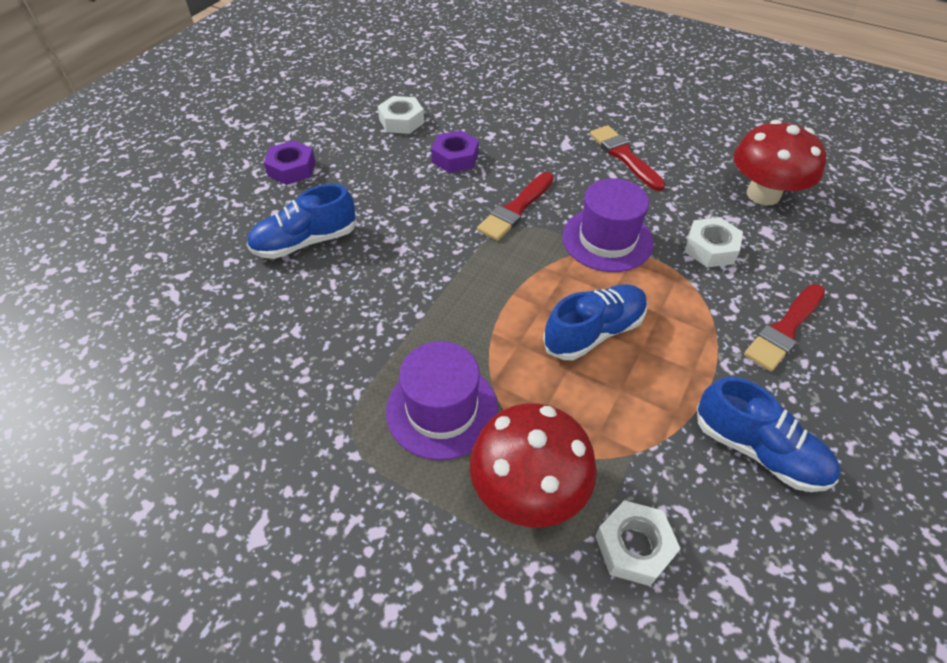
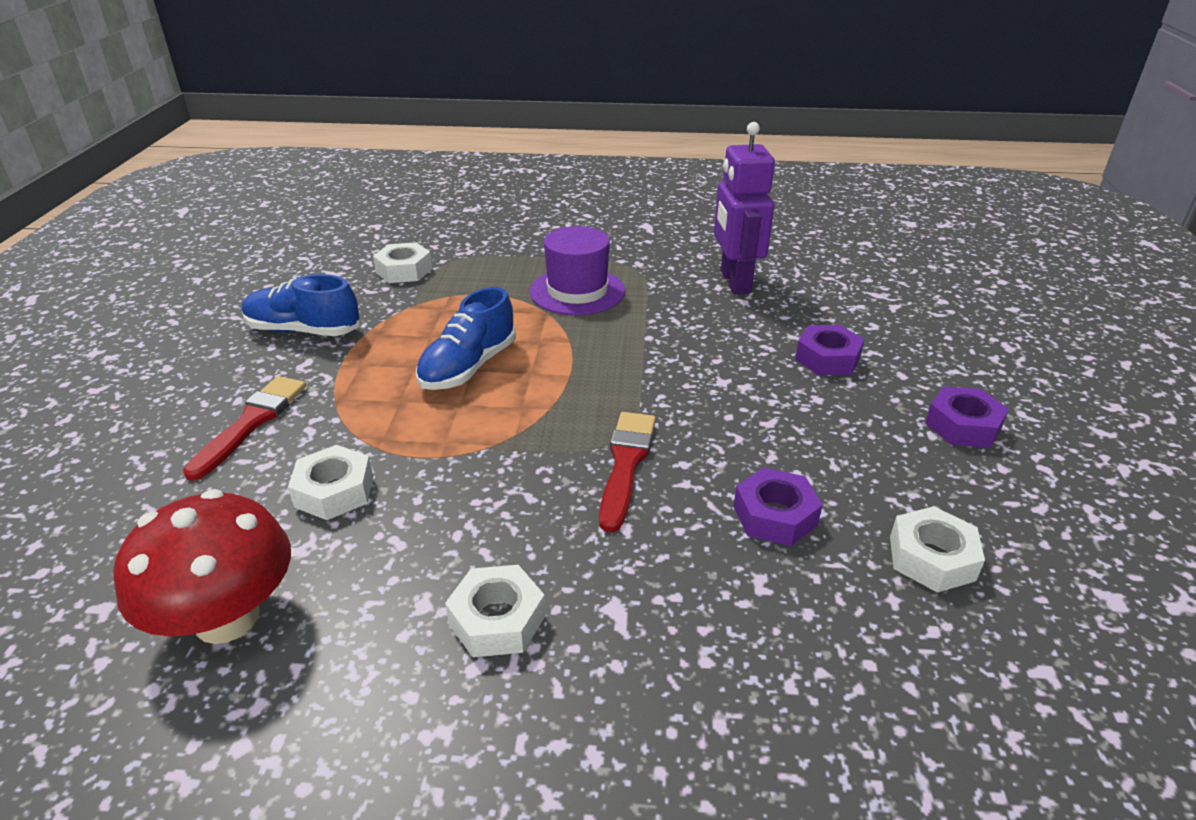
camera: 155 degrees right, 15 degrees down
blue shoe [247,184,356,259] -> purple nut [795,325,865,375]
red mushroom [470,403,597,528] -> none
purple hat [562,178,653,272] -> none
red brush [590,125,665,191] -> white nut [445,565,546,657]
none -> purple robot [714,122,775,294]

